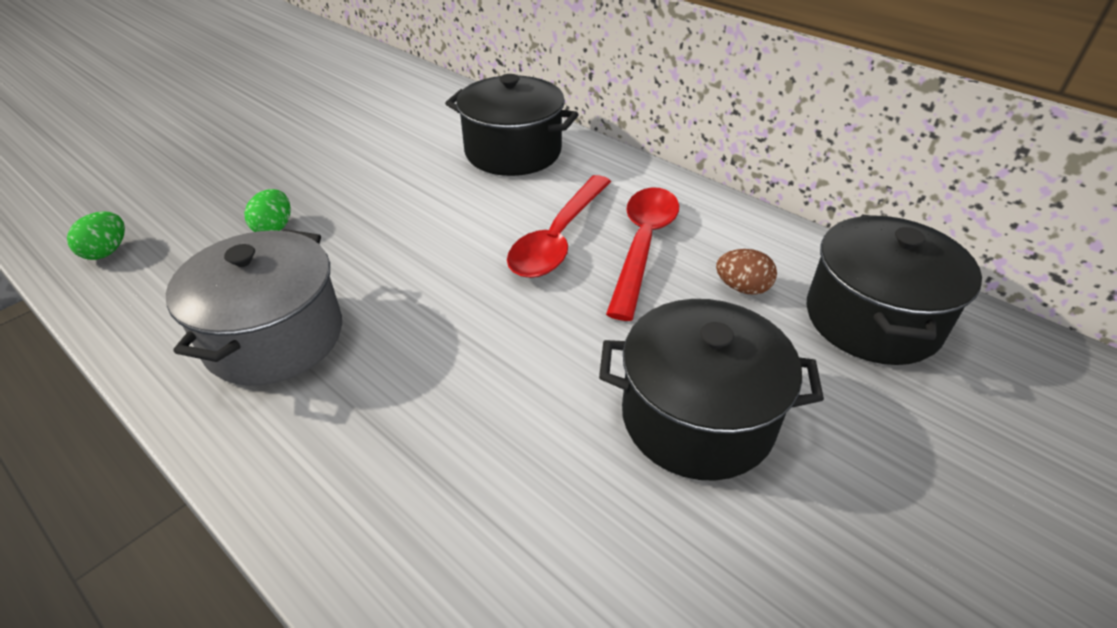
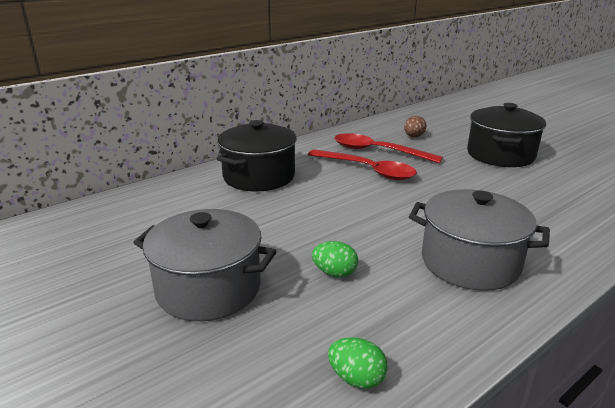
camera: 80 degrees left, 15 degrees down
black pot [806,215,982,365] -> none
none -> grey pot [133,209,277,321]

